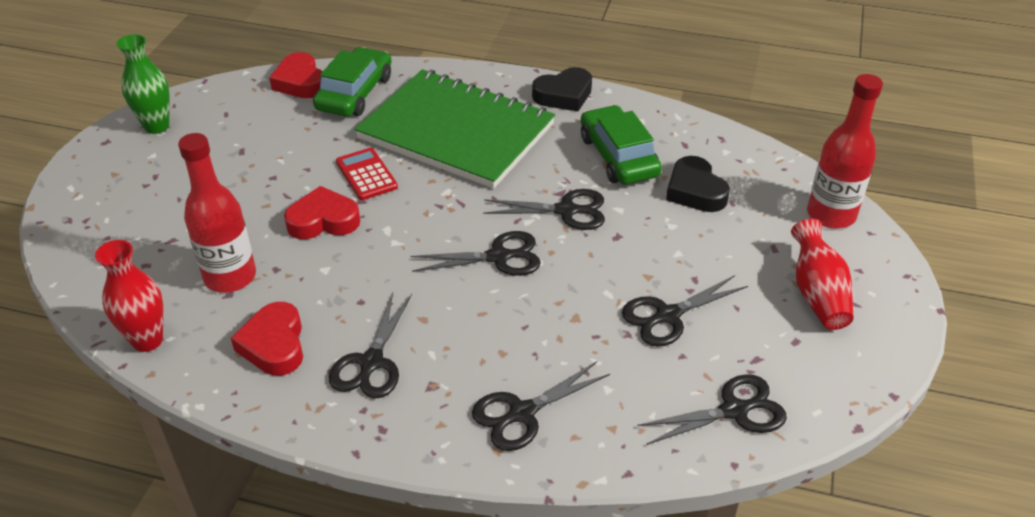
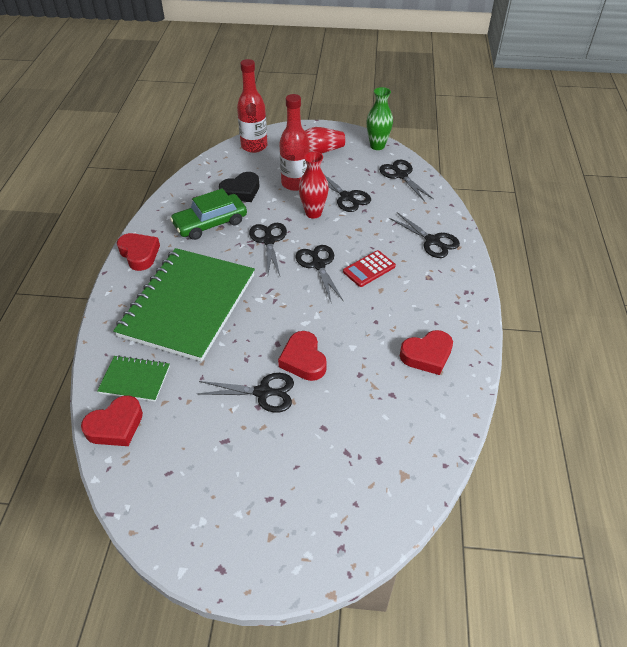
camera: 100 degrees left, 5 degrees up
red vase [95,240,164,352] -> red vase moved to [299,151,329,219]
green vase [116,34,170,134] -> green vase moved to [366,87,393,150]
red bottle [178,133,256,293] -> red bottle moved to [279,94,310,191]
green car [313,47,392,117] -> green notebook [97,355,170,402]
black scissors [329,292,412,398] -> black scissors moved to [197,373,294,413]
red calculator [336,148,398,200] -> red calculator moved to [343,250,396,287]
black heart [532,67,592,111] -> red heart [117,233,160,271]

